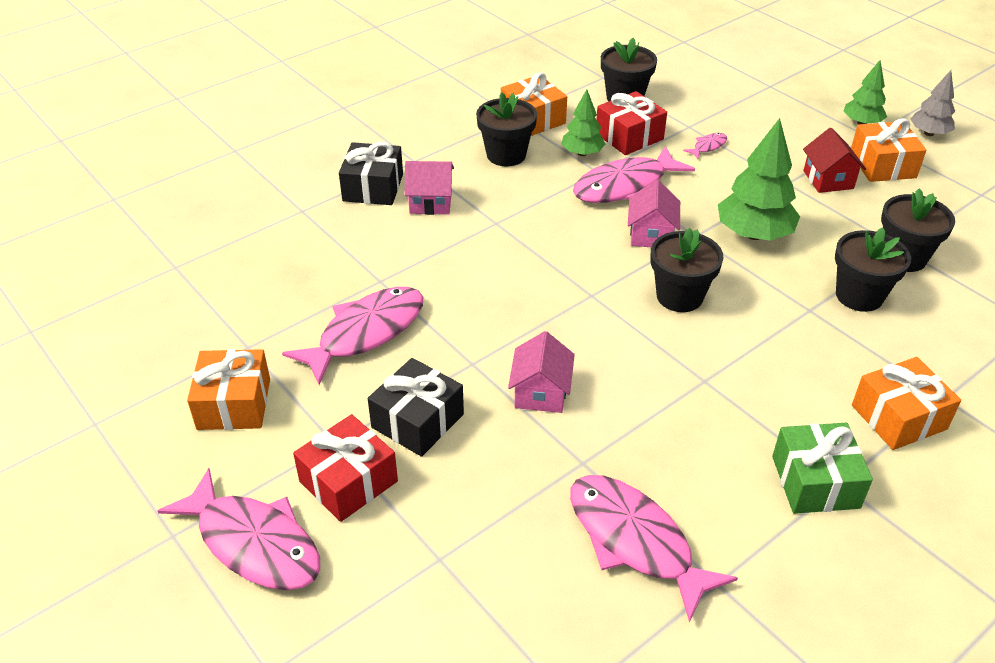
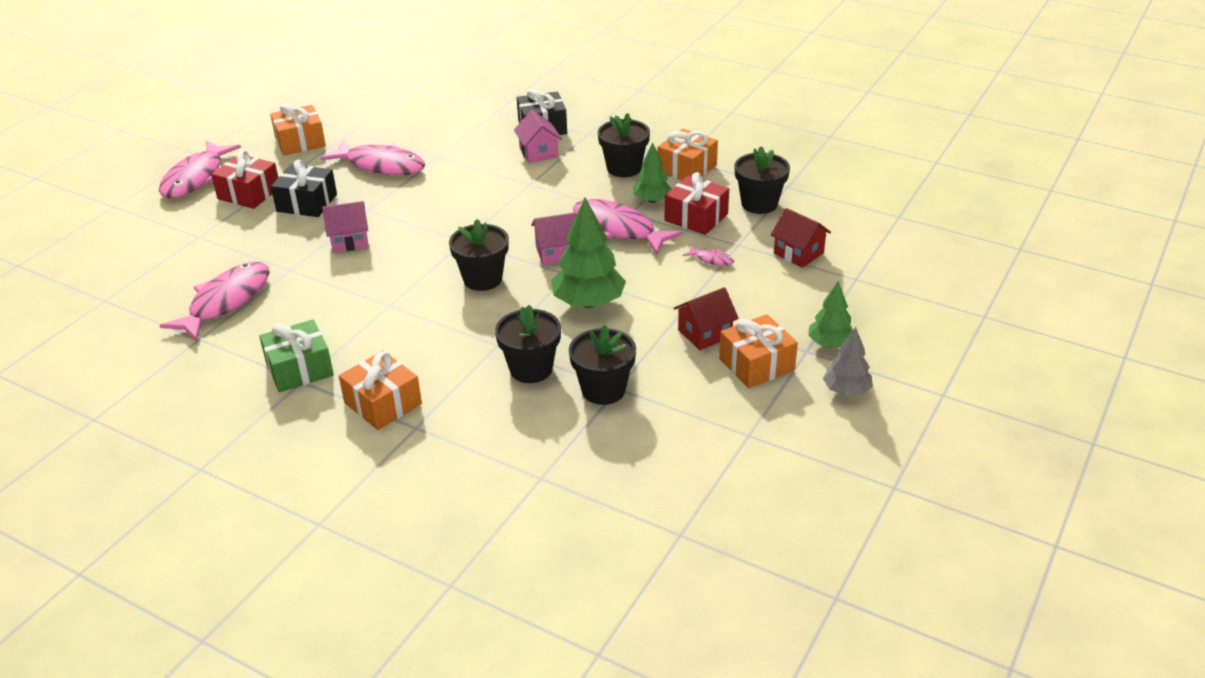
camera: 70 degrees right, 5 degrees down
none -> red house [771,208,831,268]

